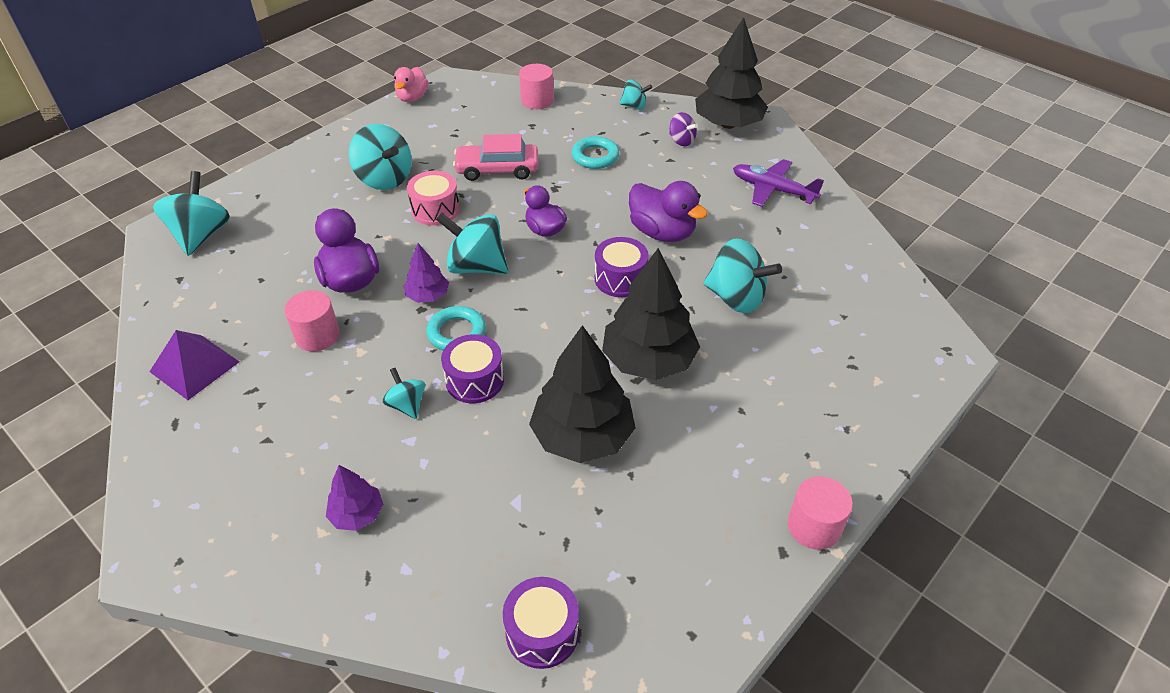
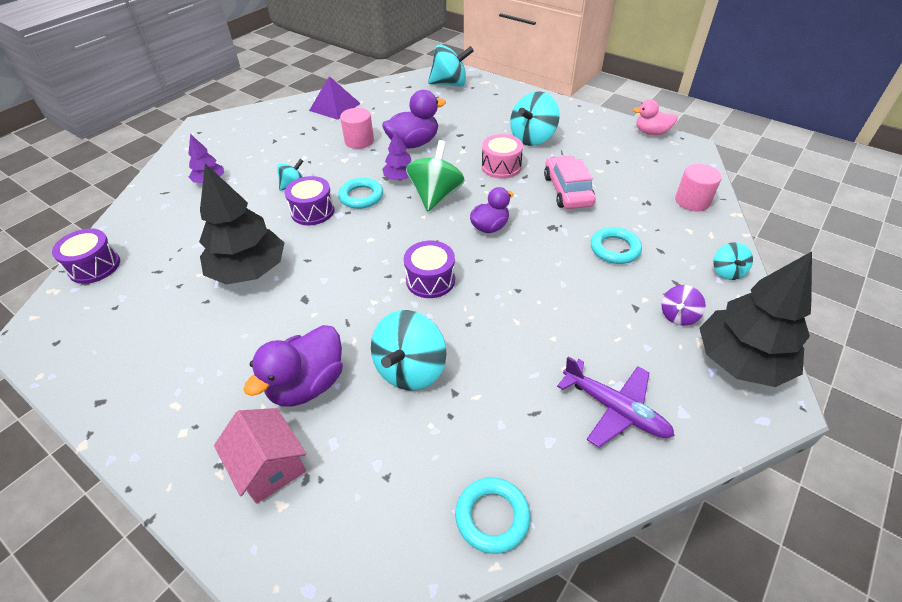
camera: 85 degrees right, 0 degrees up
turquoise spinning top [436,213,508,274] -> green spinning top [406,140,465,211]
black tree [602,248,700,380] -> none
purple duck [629,181,708,242] -> purple duck moved to [243,325,343,407]
purple plane [733,159,824,207] -> purple plane turned 105 degrees clockwise [557,356,675,448]
pink cylinder [788,476,853,550] -> none
none -> pink house [214,408,306,504]
none -> turquoise ring [455,477,531,554]

